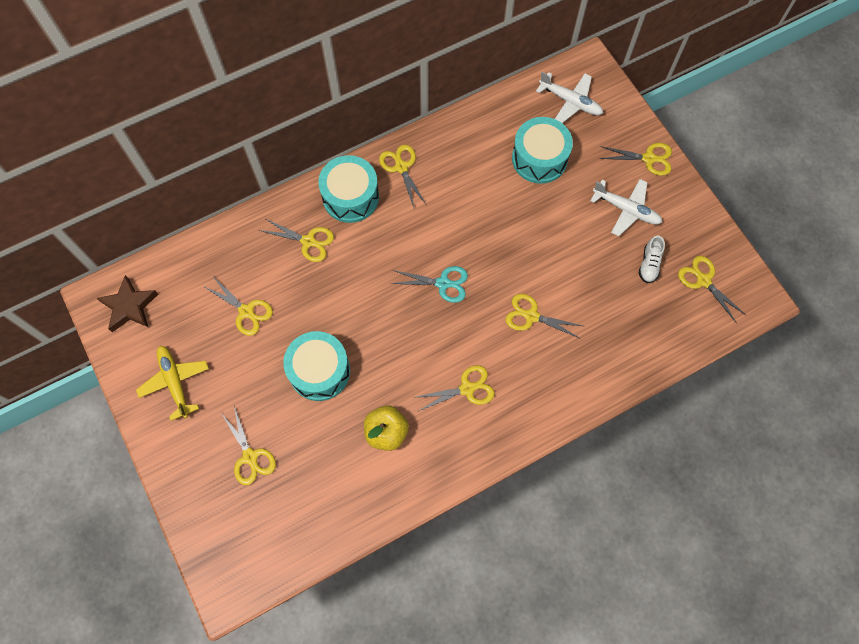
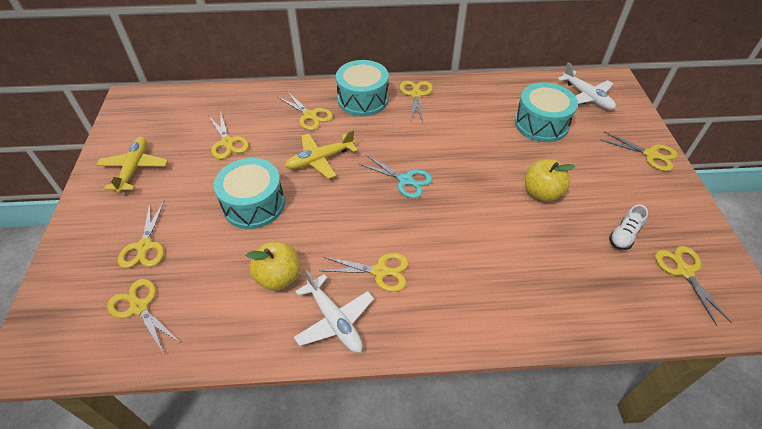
camera: 25 degrees right, 20 degrees down
brown star [97,275,158,332] -> none
yellow scissors [506,294,583,339] -> yellow scissors moved to [107,279,179,354]
white plane [590,179,662,236] -> white plane moved to [294,270,374,353]
none -> yellow plane [285,130,358,179]
none -> yellow apple [525,159,575,202]

